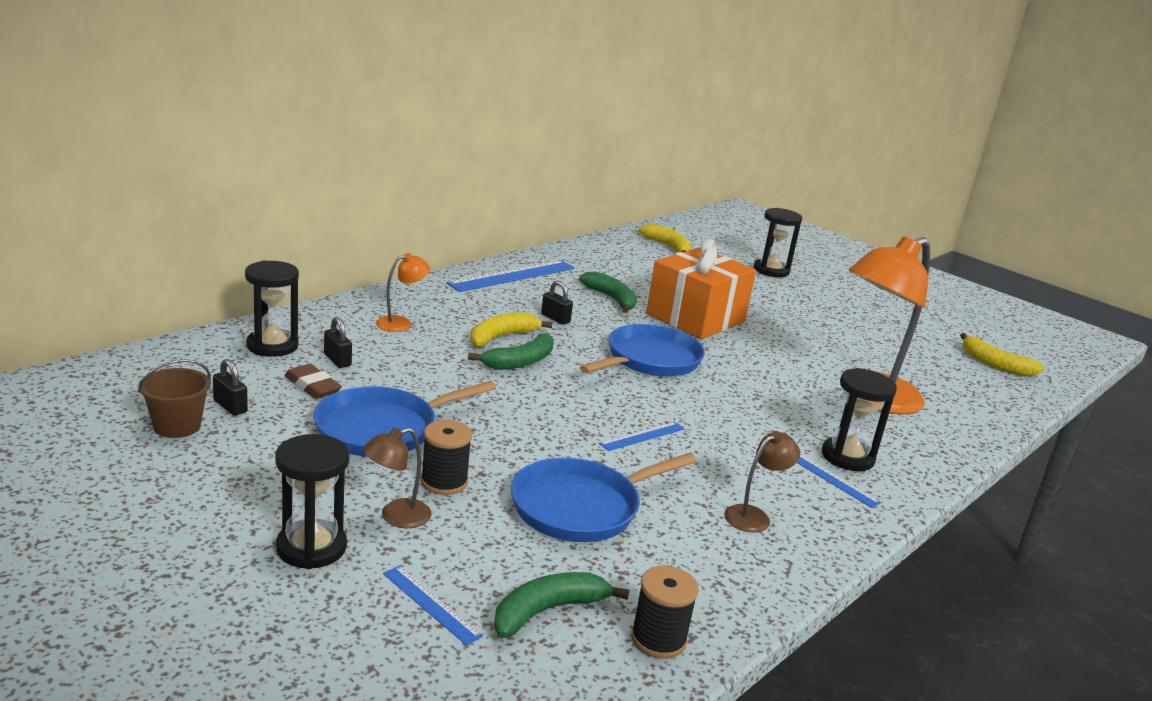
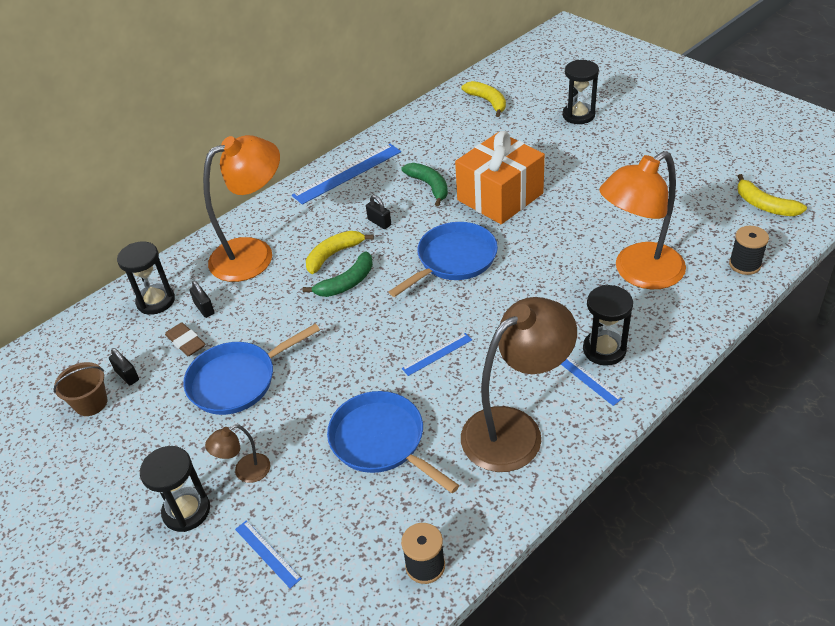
camera: 10 degrees right, 20 degrees up
orange lamp [376,253,430,332] -> orange lamp [203,135,280,282], size x2.27
black spool [421,420,472,495] -> black spool moved to [729,226,769,275]
green banana [494,572,630,638] -> none
blue pan [511,453,696,542] -> blue pan turned 75 degrees clockwise [327,391,460,493]
brown lamp [724,431,800,533] -> brown lamp [461,297,577,472], size x2.27

